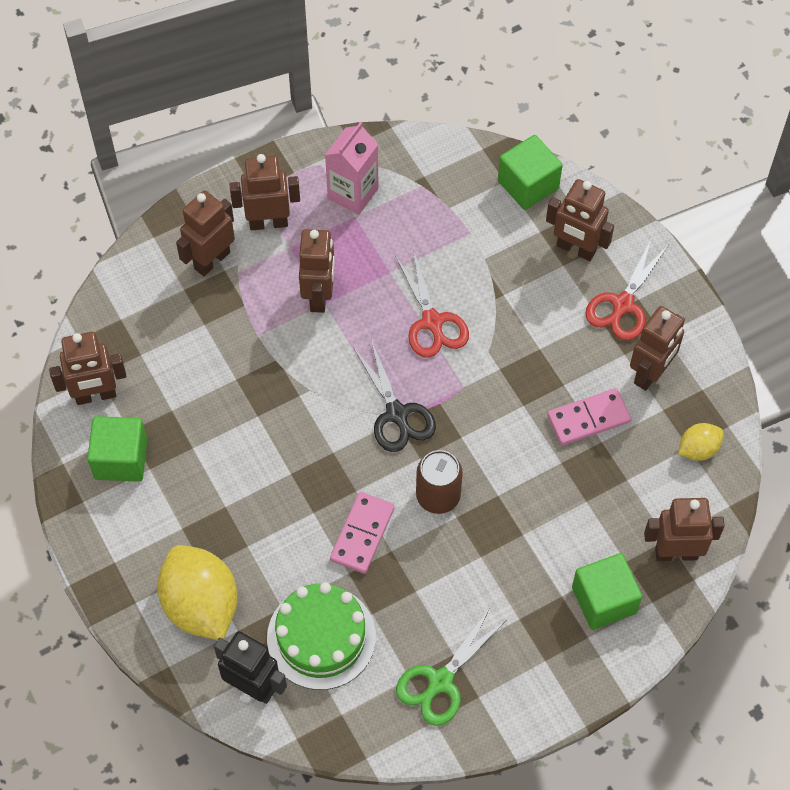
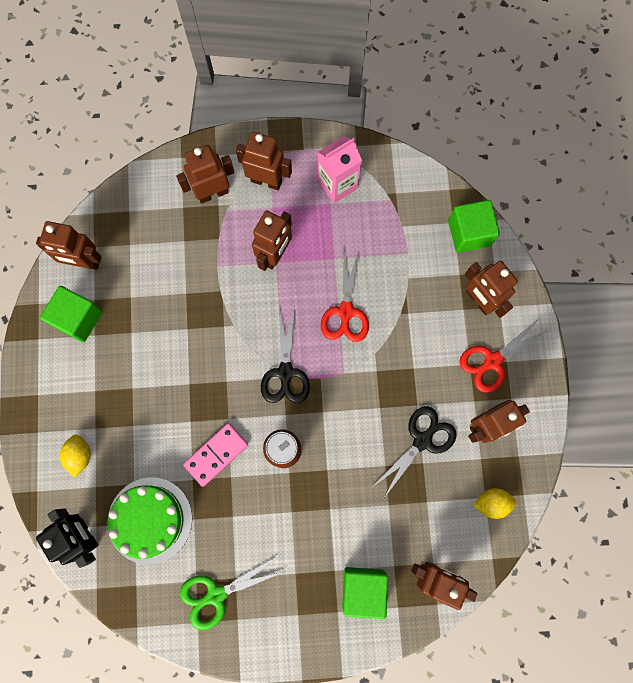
camera: 25 degrees right, 15 degrees up
yellow lemon [157,545,238,640] -> yellow lemon [60,434,91,477], size x0.50
pink domino [547,388,631,445] -> black scissors [374,406,457,498]

